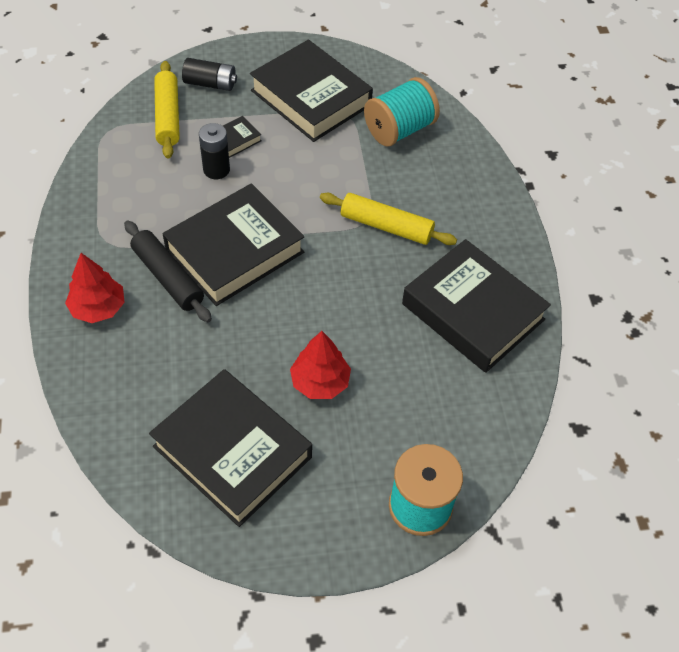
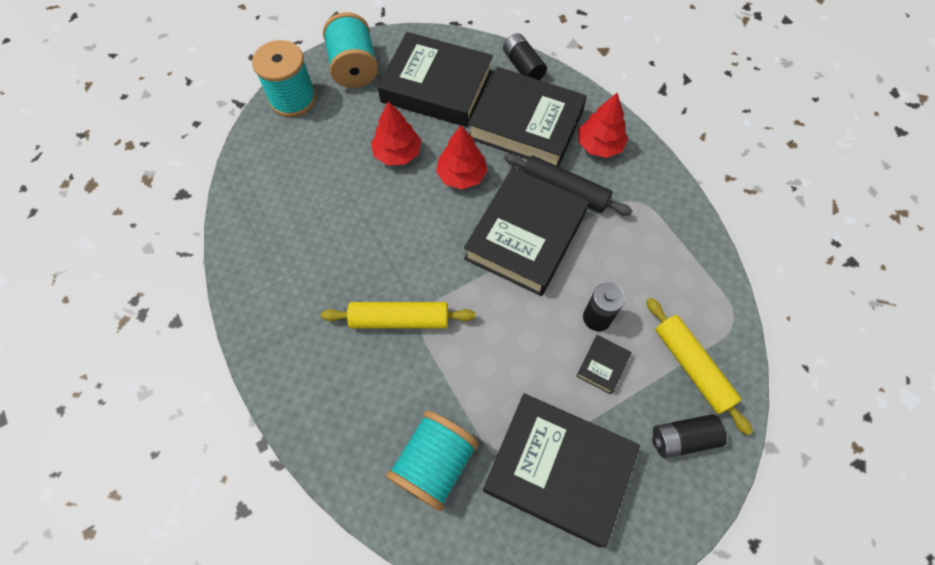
camera: 160 degrees right, 10 degrees up
black book [402,239,551,373] -> black book moved to [468,67,587,167]
none -> turquoise spool [323,12,378,88]
none -> red tree [436,125,488,189]
none -> black battery [503,33,547,80]

